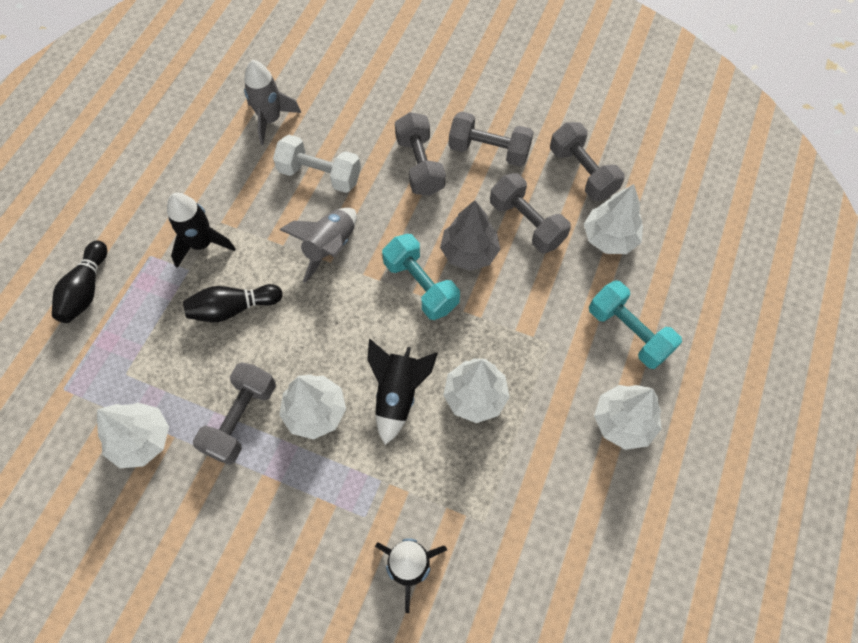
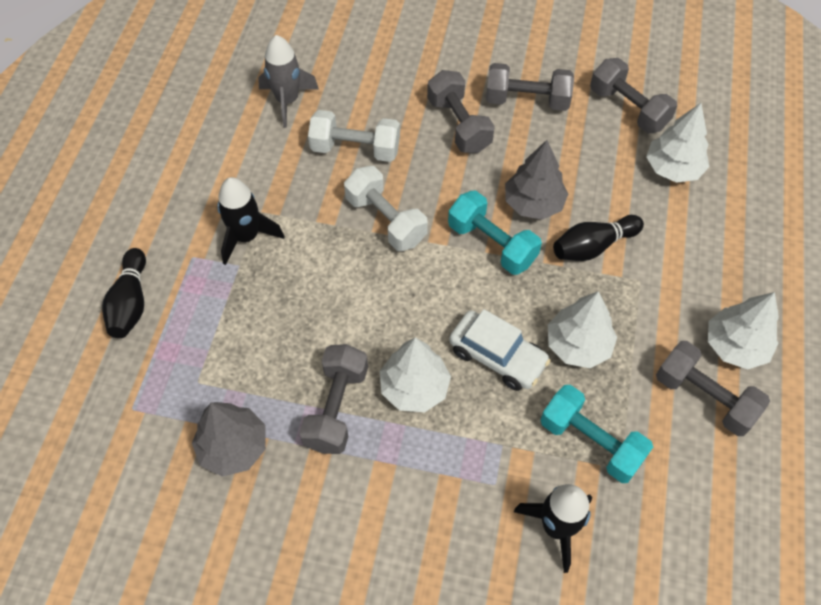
camera: 10 degrees left, 5 degrees down
white tree [97,402,169,468] -> grey tree [192,402,266,477]
black bowling pin [183,284,283,322] -> black bowling pin moved to [553,215,644,261]
grey rocket [279,208,357,283] -> white dumbbell [344,166,428,251]
black rocket [367,339,438,445] -> white car [449,309,551,391]
grey dumbbell [490,173,571,253] -> grey dumbbell moved to [656,341,770,436]
turquoise dumbbell [589,280,682,369] -> turquoise dumbbell moved to [541,385,653,483]

